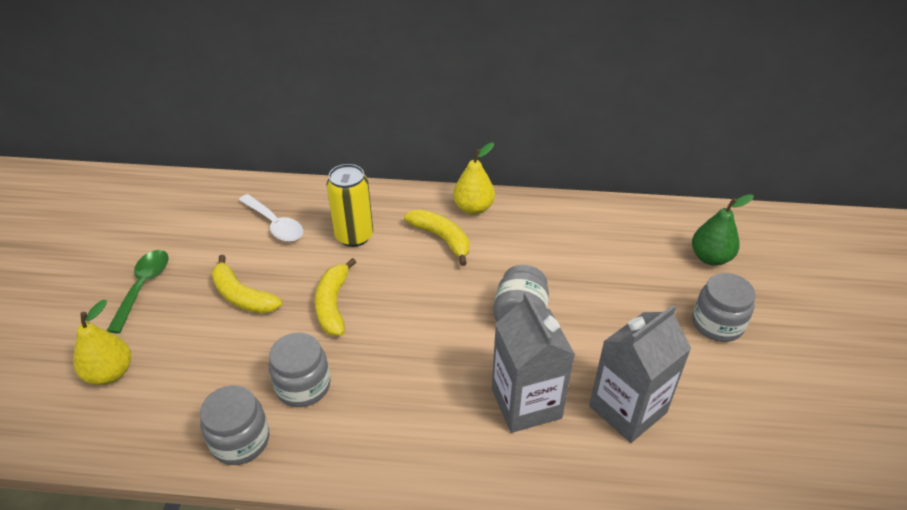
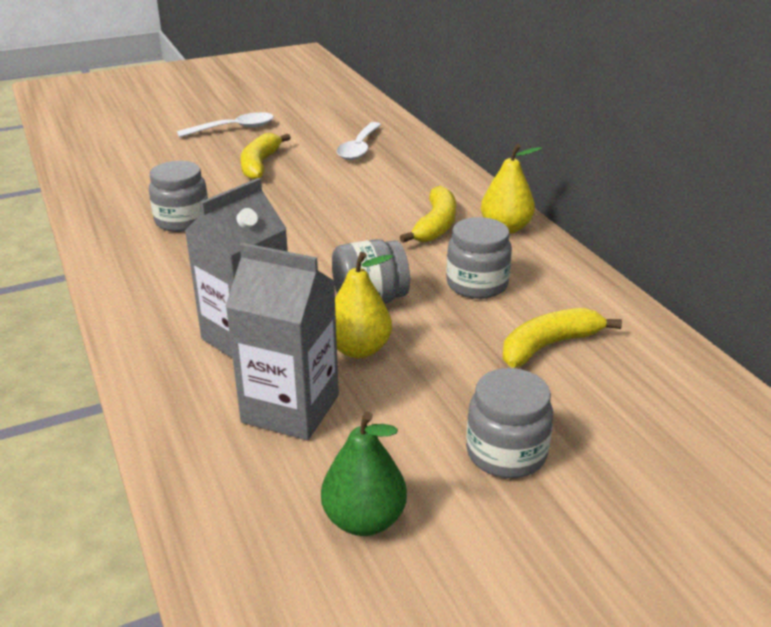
camera: 60 degrees right, 10 degrees down
yellow pear [73,300,131,385] -> yellow pear moved to [335,252,393,358]
green spoon [107,250,169,333] -> white spoon [177,112,274,137]
grey jar [200,385,269,465] -> grey jar moved to [446,217,512,299]
yellow banana [315,258,356,336] -> yellow banana moved to [502,308,622,367]
yellow can [326,164,373,247] -> none
green pear [692,194,754,266] -> green pear moved to [321,412,407,536]

